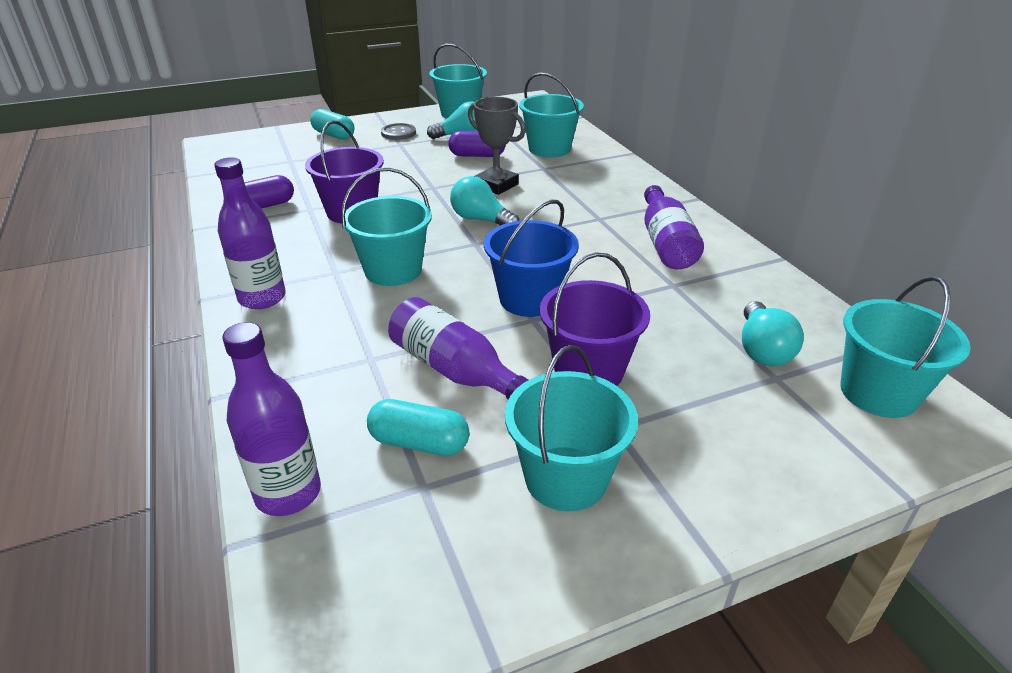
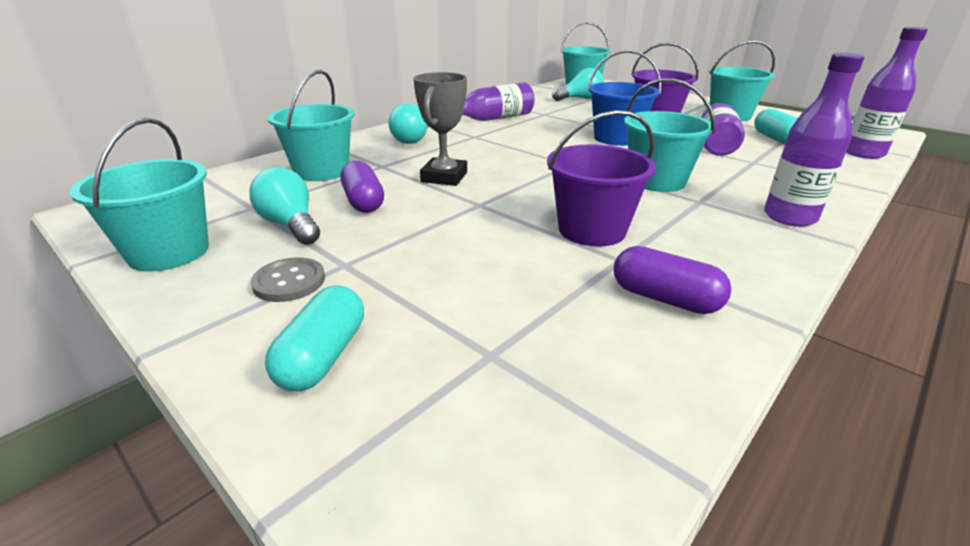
camera: 115 degrees left, 5 degrees down
turquoise light bulb [450,176,519,226] -> turquoise light bulb moved to [389,104,429,144]

